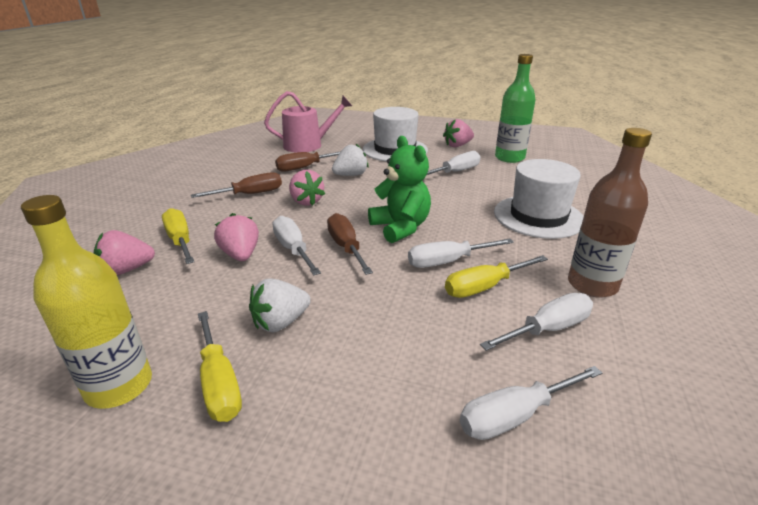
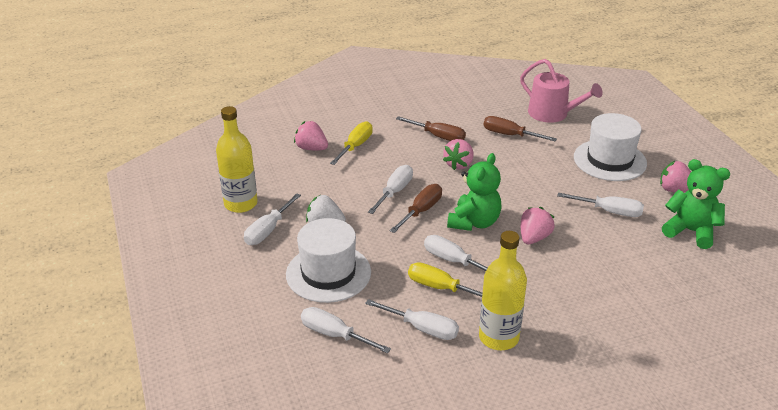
camera: 55 degrees right, 5 degrees up
yellow screwdriver [198,311,242,422] -> white screwdriver [244,193,301,245]
pink strawberry [214,213,259,261] -> pink strawberry moved to [521,207,555,244]
white strawberry [332,144,369,176] -> none
white hat [494,159,584,239] -> white hat moved to [286,218,371,303]
green bottle [495,54,536,163] -> green teddy bear [662,159,731,249]
brown bottle [568,128,652,298] -> yellow bottle [479,231,527,350]

